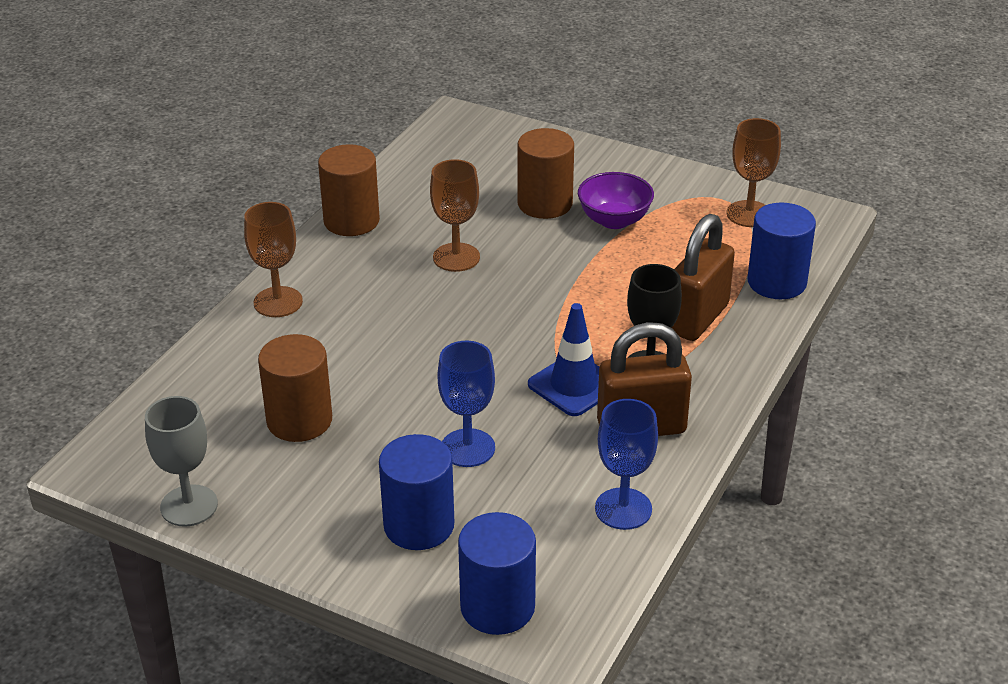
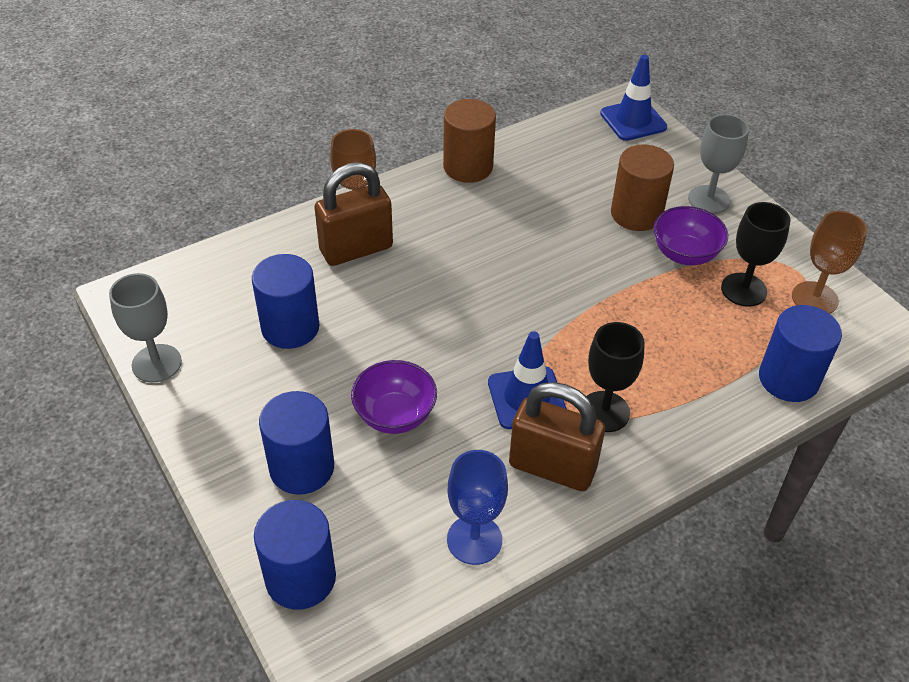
camera: 30 degrees right, 10 degrees up
brown cylinder [258,334,332,442] -> blue cylinder [252,254,319,349]
brown goblet [430,159,480,272] -> none
blue goblet [438,341,495,467] -> purple bowl [351,360,437,434]
brown padlock [672,214,735,341] -> brown padlock moved to [314,162,393,266]
none -> blue traffic cone [600,55,667,141]
none -> grey goblet [688,114,749,214]
none -> black goblet [721,202,791,307]

